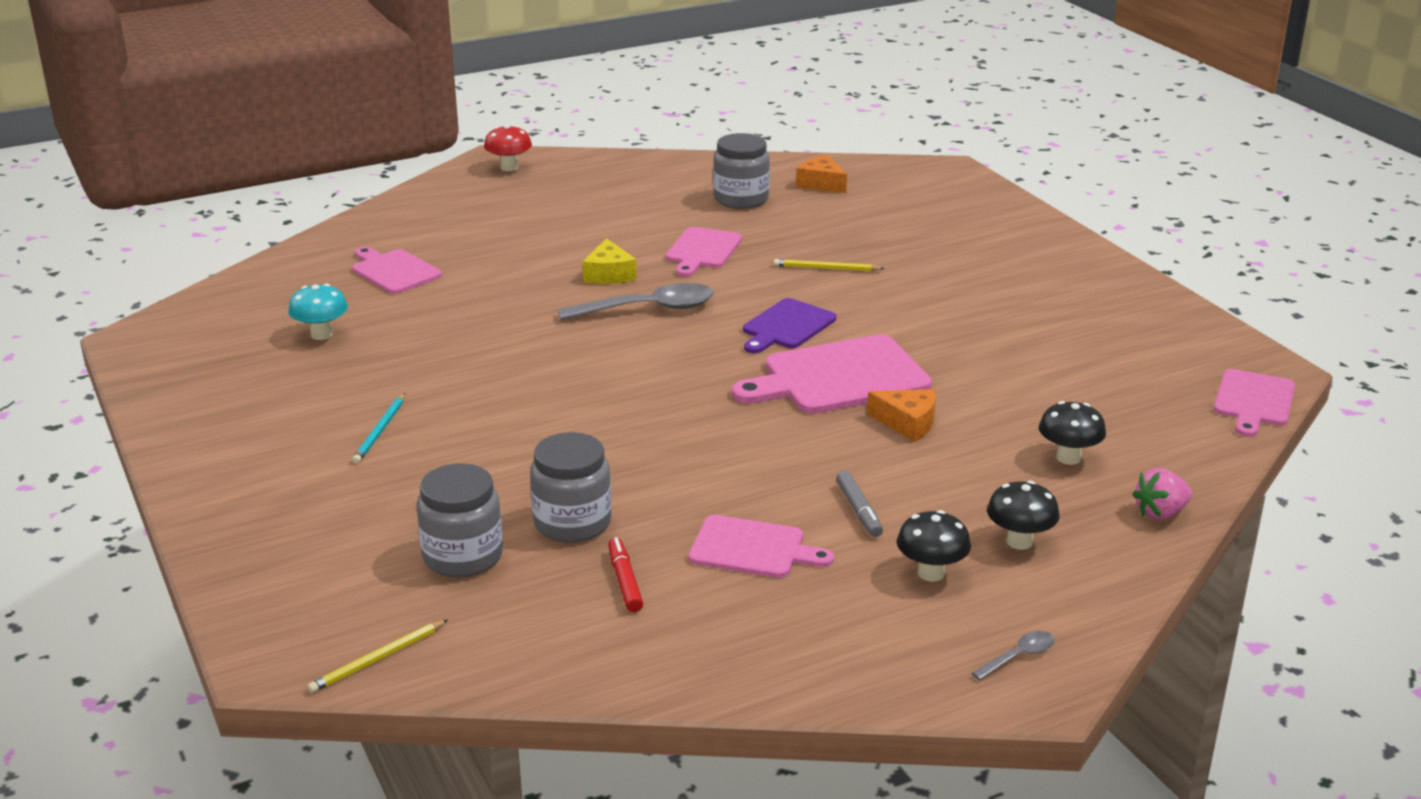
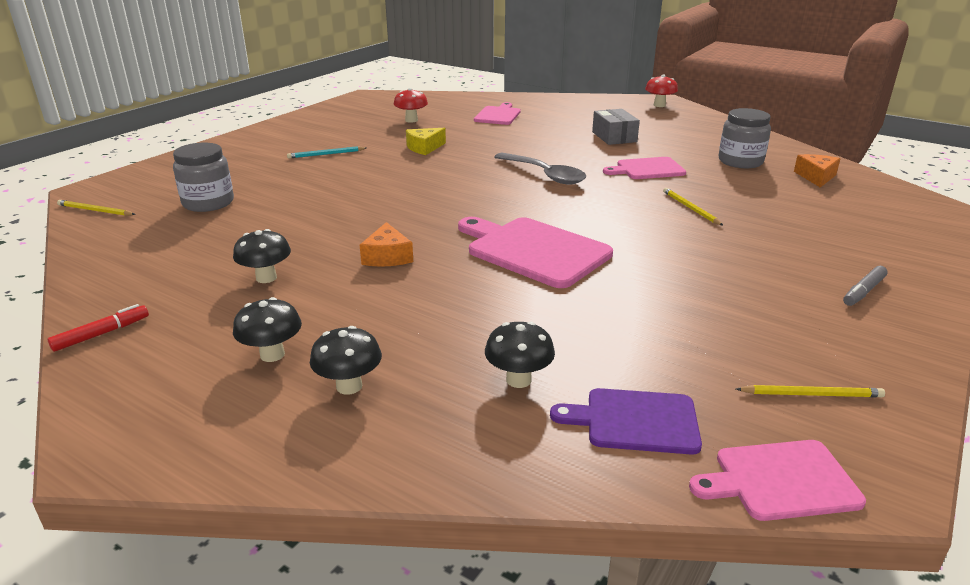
camera: 60 degrees right, 0 degrees up
turquoise mushroom [288,284,348,340] -> red mushroom [394,88,428,123]
grey jar [530,432,612,543] -> none
yellow cheese [582,238,637,284] -> yellow cheese moved to [406,128,446,155]
red marker [608,537,643,612] -> red marker moved to [48,304,149,352]
pink cutting board [689,515,834,578] -> black mushroom [233,229,291,283]
purple cutting board [743,298,836,353] -> purple cutting board moved to [550,388,702,455]
grey marker [836,471,883,537] -> grey marker moved to [843,266,888,306]
orange cheese [867,389,936,442] -> orange cheese moved to [360,222,413,267]
grey spoon [971,631,1055,680] -> none
pink strawberry [1132,468,1193,520] -> none
none -> grey box [592,109,640,145]
none -> yellow pencil [736,385,885,397]

